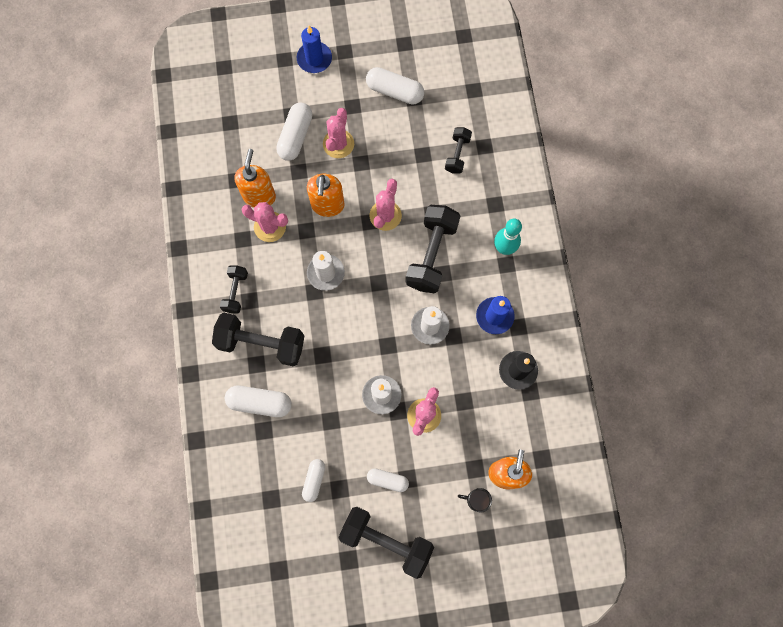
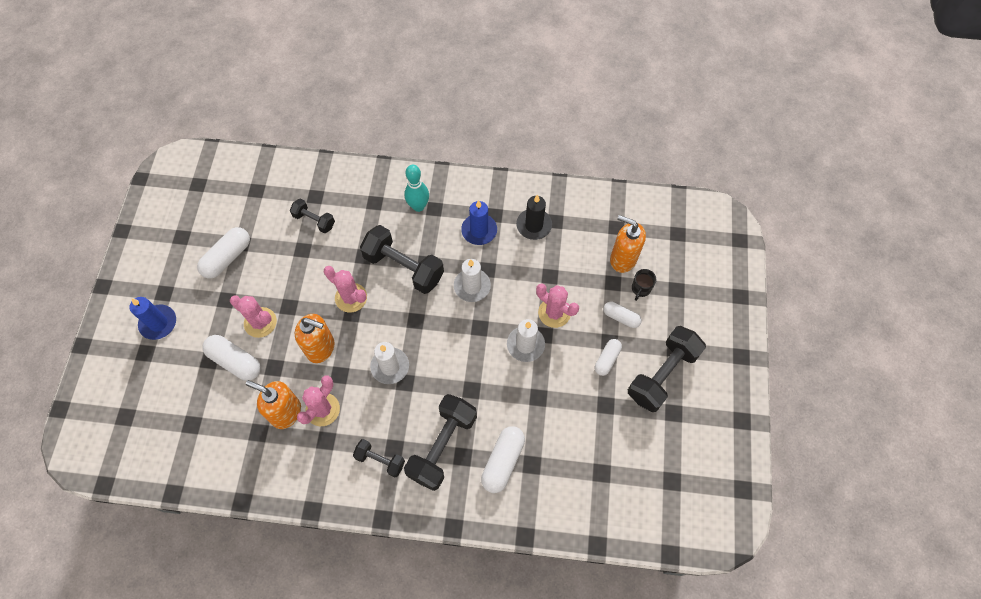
camera: 75 degrees left, 10 degrees down
white capsule [302,459,325,502] -> white capsule moved to [603,302,642,328]

